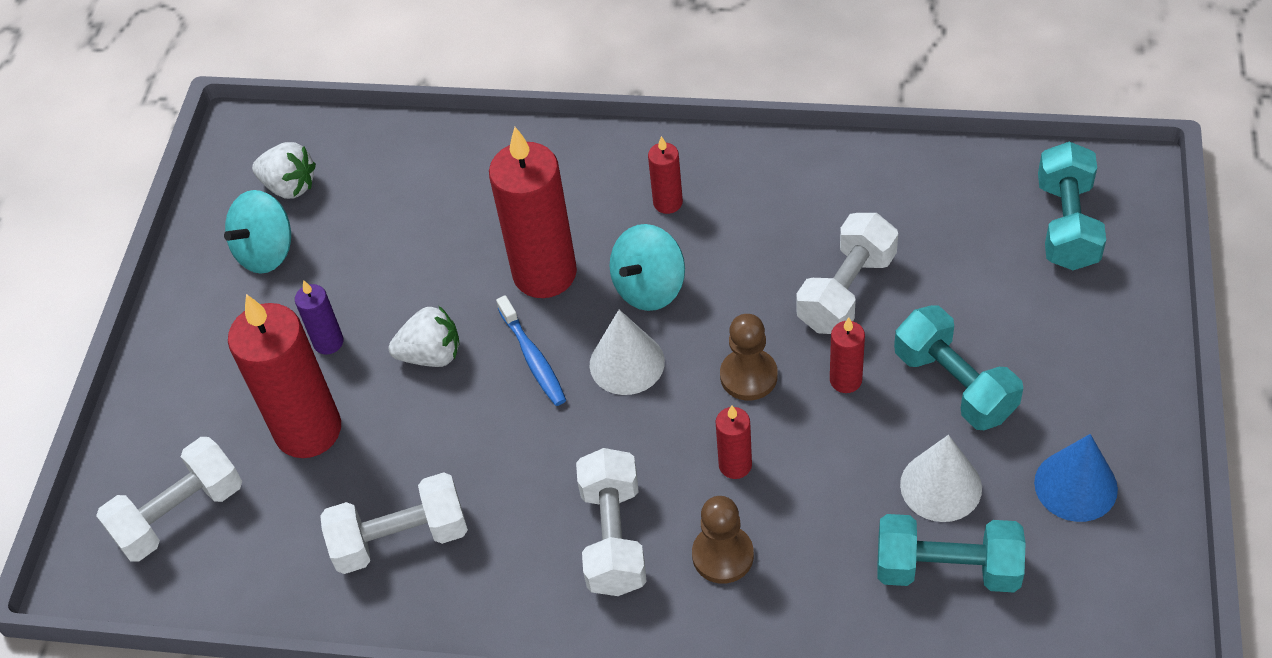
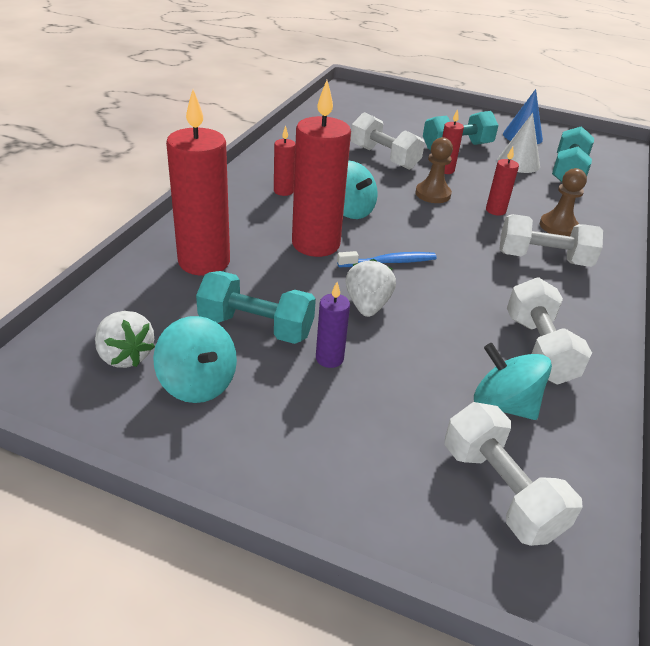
camera: 85 degrees left, 15 degrees down
red candle [228,294,341,458] -> red candle moved to [166,90,230,276]
white strawberry [252,142,316,199] -> white strawberry turned 105 degrees clockwise [95,311,155,368]
white cone [590,309,665,395] -> none
turquoise dumbbell [1038,141,1106,270] -> turquoise dumbbell moved to [196,271,316,344]
none -> turquoise spinning top [474,343,552,420]

